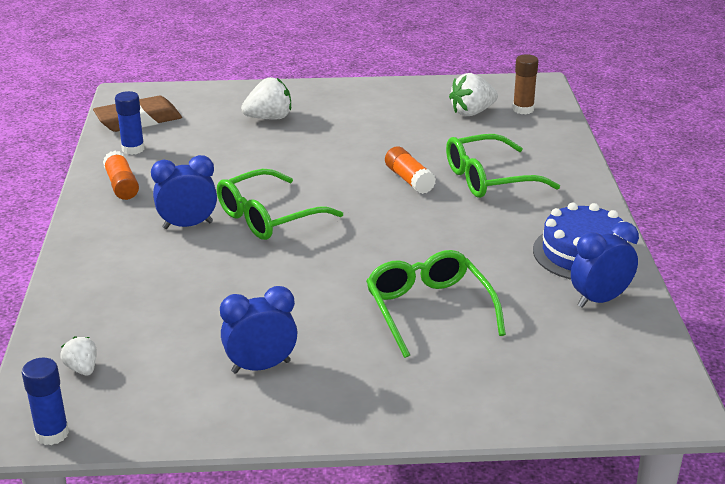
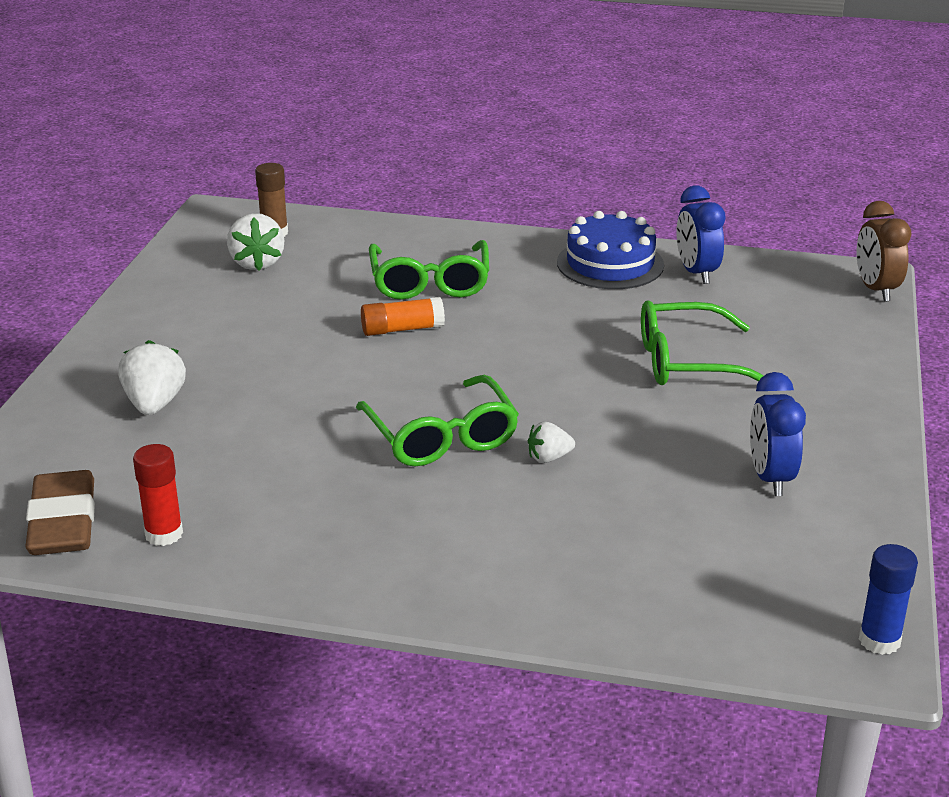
camera: 75 degrees left, 0 degrees up
white strawberry [60,336,97,376] -> white strawberry moved to [528,421,575,463]
orange glue stick [103,151,139,200] -> none
blue glue stick [115,91,145,155] -> red glue stick [133,444,183,546]
blue clock [151,155,217,229] -> none
none -> brown clock [856,201,911,302]

